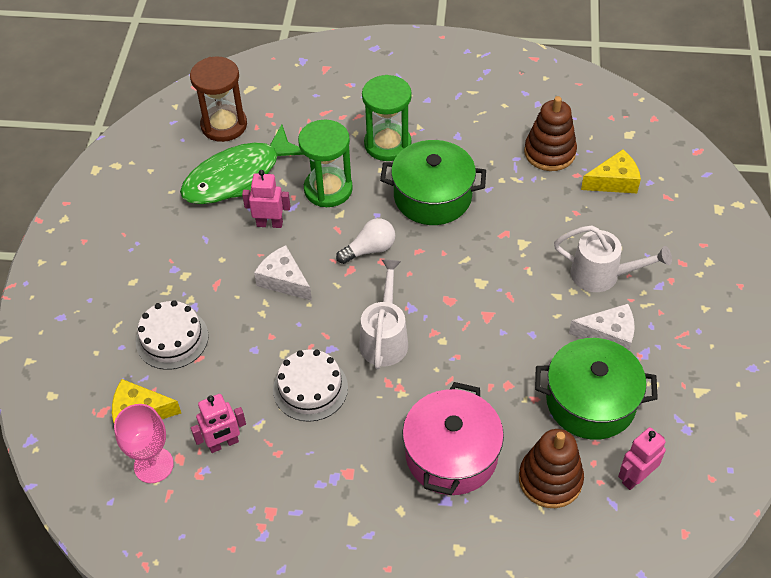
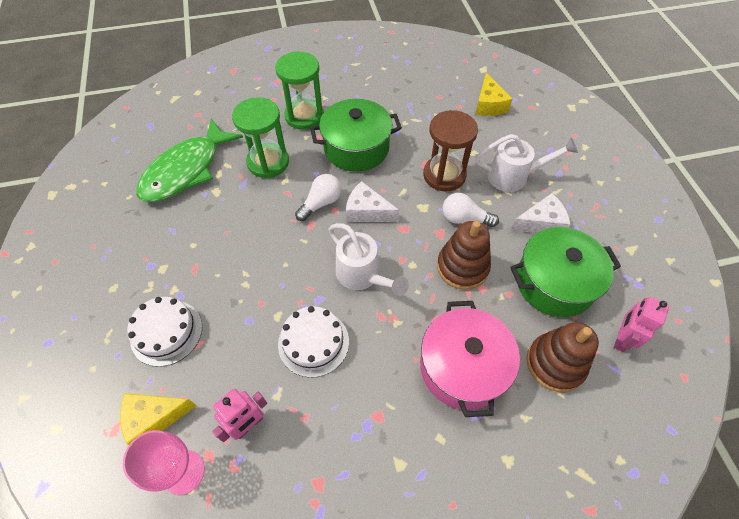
camera: 20 degrees left, 5 degrees up
brown hourglass [190,56,247,142] -> brown hourglass moved to [423,110,478,191]
pink robot [242,170,290,228] -> none
white cheese [254,245,312,301] -> white cheese moved to [346,181,399,222]
white watering can [359,259,408,369] -> white watering can turned 150 degrees clockwise [328,223,409,296]
brown stacking toy [524,96,577,171] -> brown stacking toy moved to [437,221,491,290]
yellow cheese [581,149,641,193] -> yellow cheese turned 120 degrees clockwise [475,73,512,116]
none -> white light bulb [443,193,499,227]

